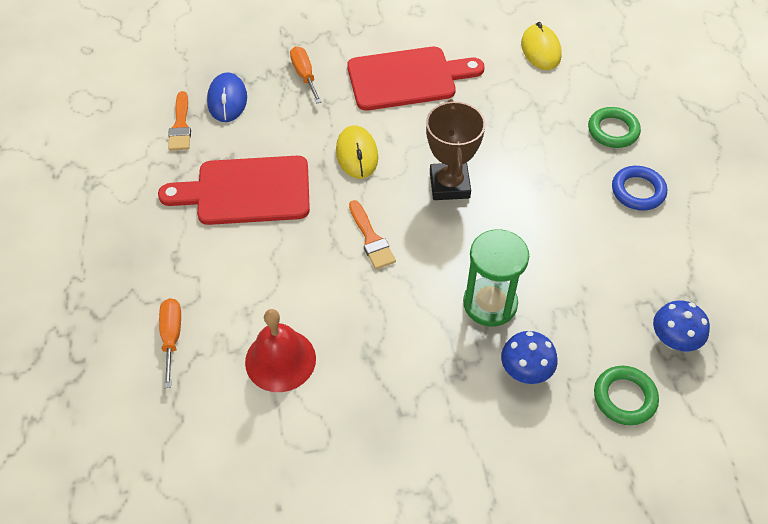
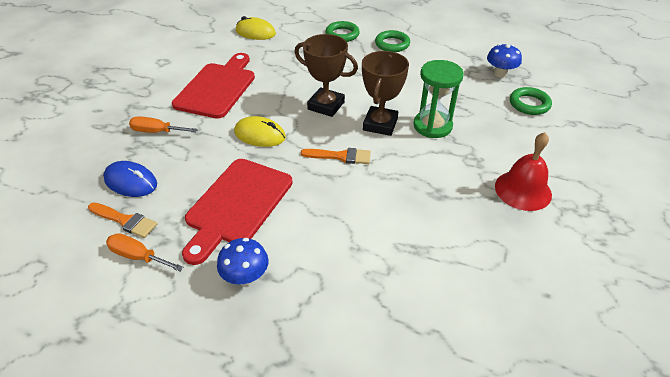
camera: 60 degrees left, 10 degrees down
orange screwdriver [159,298,181,388] -> orange screwdriver moved to [106,233,184,272]
red bell [245,309,316,392] -> red bell moved to [495,132,552,211]
blue mushroom [501,331,558,384] -> blue mushroom moved to [217,238,269,286]
blue ring [612,166,667,211] -> green ring [375,30,410,52]
none -> brown trophy [362,51,409,136]

